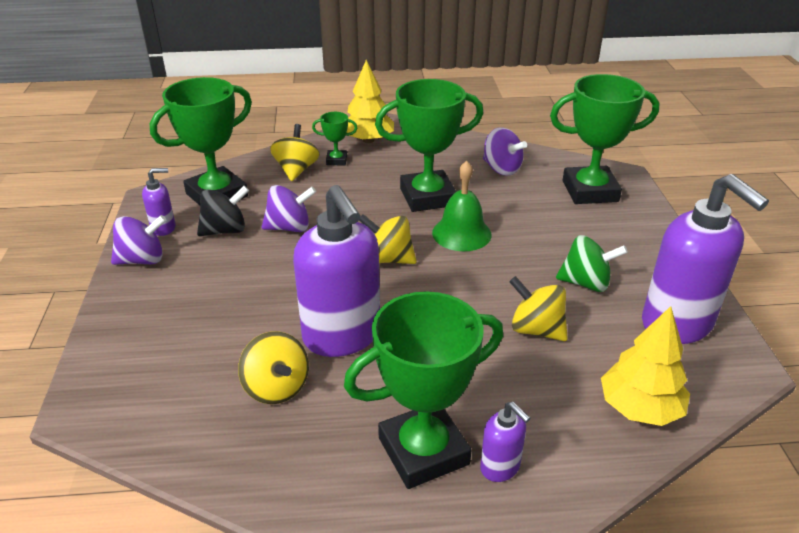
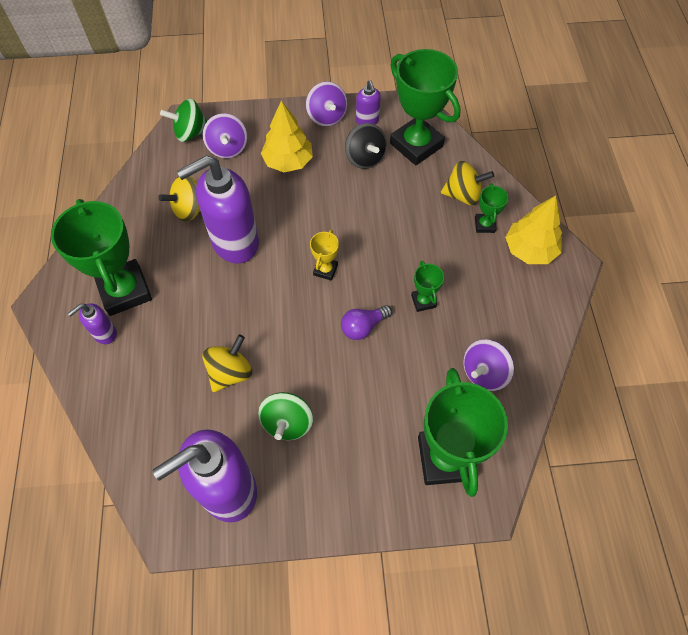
camera: 90 degrees right, 25 degrees up
purple spinning top [262,185,316,232] -> purple spinning top moved to [203,113,248,159]
yellow spinning top [359,214,417,264] -> yellow trophy [310,230,339,281]
green trophy [375,79,484,212] -> green trophy [411,261,444,312], size x0.46
green bell [432,161,492,251] -> purple light bulb [341,305,392,340]
yellow tree [601,306,690,426] -> yellow tree moved to [261,101,313,172]
none -> green spinning top [160,98,207,142]

